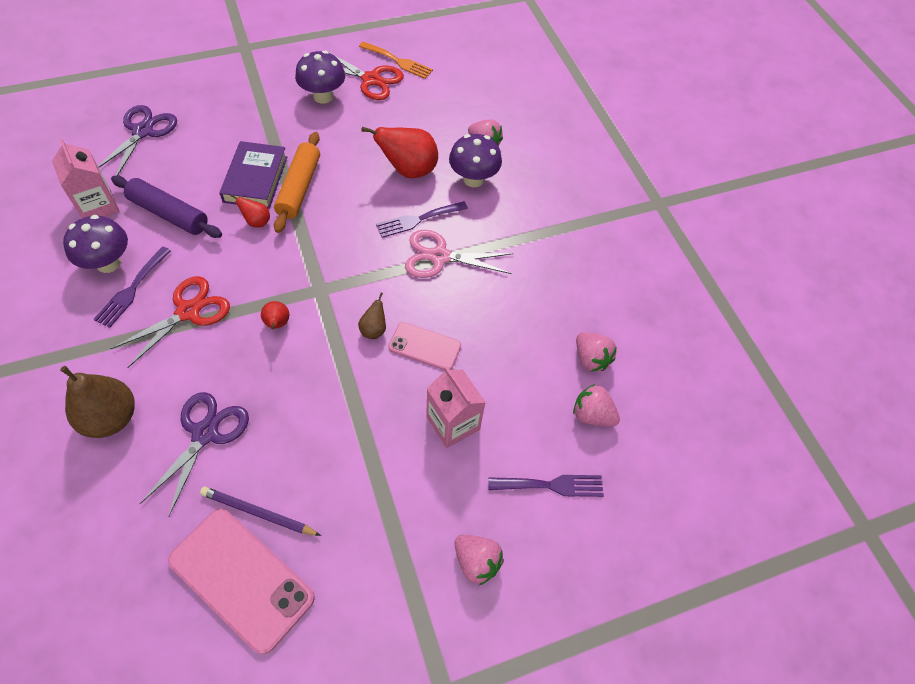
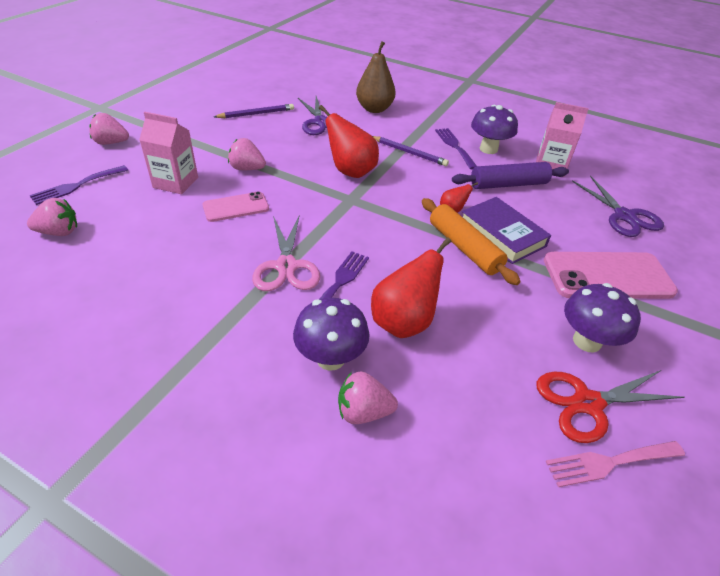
camera: 140 degrees right, 15 degrees down
red scissors [110,276,230,368] -> purple pencil [372,136,449,166]
pink phone [168,509,315,654] -> pink phone moved to [544,252,678,299]
red pear [261,301,289,329] -> red pear [319,105,379,178], size x2.04
brown pear [358,293,386,339] -> none
orange fork [359,41,433,79] -> pink fork [546,441,685,487]
pink scissors [405,230,513,278] -> pink scissors turned 120 degrees clockwise [252,214,320,291]
pink strawberry [576,332,617,372] -> pink strawberry moved to [228,138,266,170]

